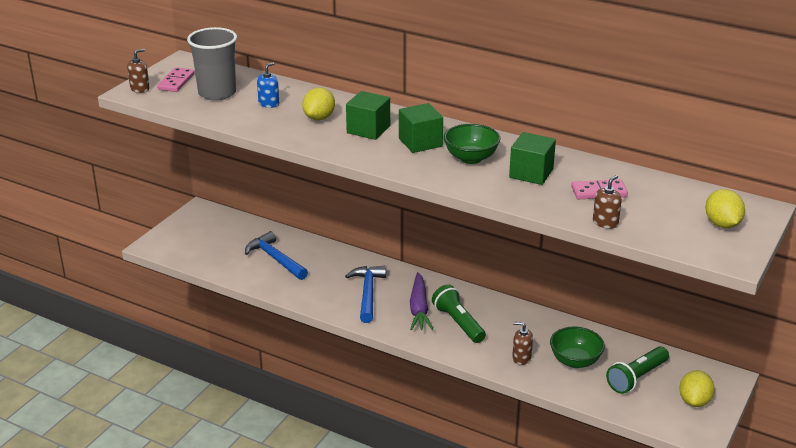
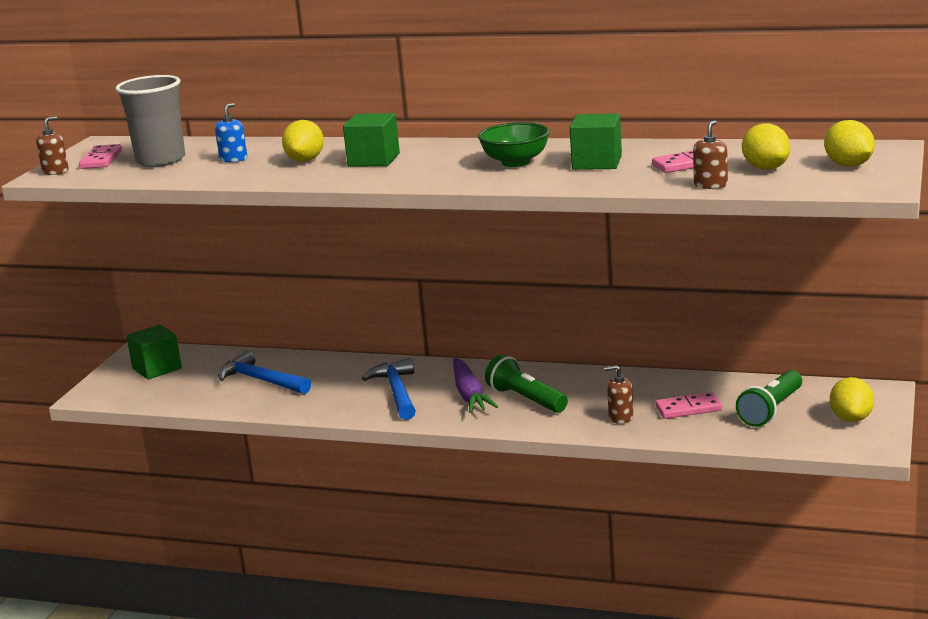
camera: 10 degrees left, 10 degrees down
green cube [399,103,443,153] -> green cube moved to [126,324,182,380]
green bowl [550,327,605,368] -> pink domino [656,392,722,419]
none -> yellow lemon [742,123,791,170]

